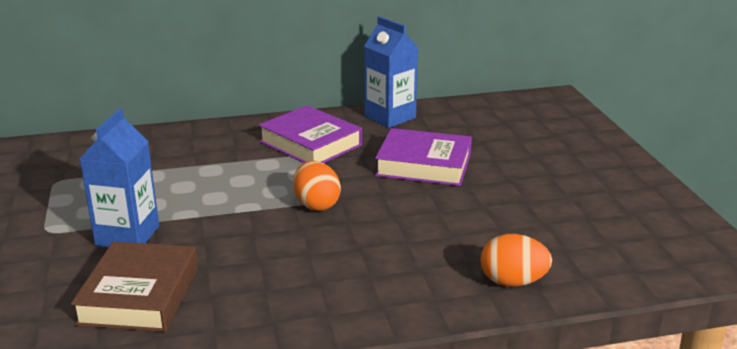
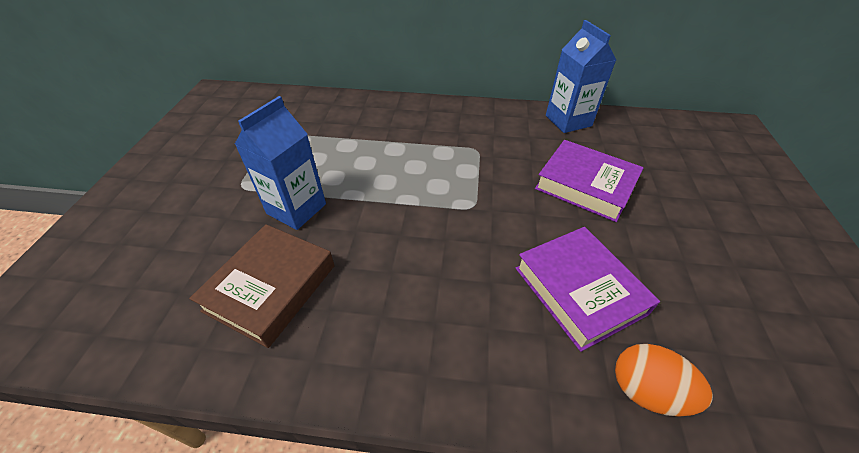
camera: 20 degrees right, 20 degrees up
purple book [259,105,362,163] -> purple book moved to [516,227,660,352]
orange egg [293,161,341,211] -> none

